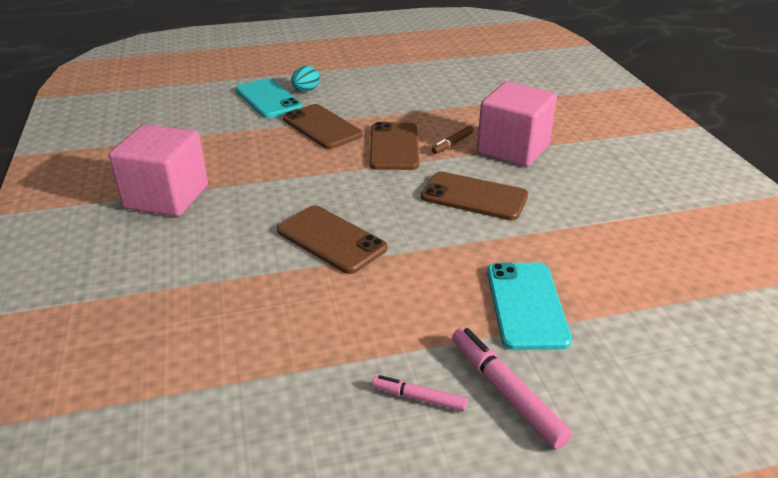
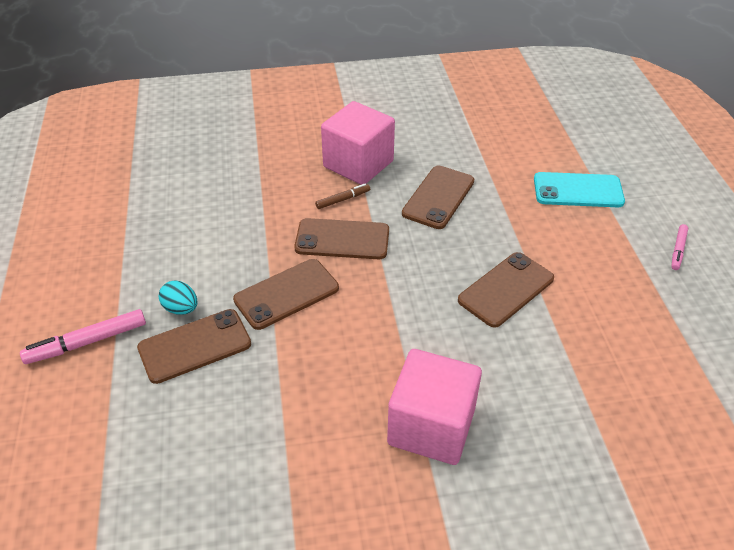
camera: 85 degrees left, 10 degrees up
turquoise phone [236,78,303,118] -> brown phone [137,309,251,384]
brown marker [432,126,473,154] -> brown marker turned 75 degrees counterclockwise [315,184,370,209]
pink marker [452,327,572,449] -> pink marker moved to [20,309,146,364]

